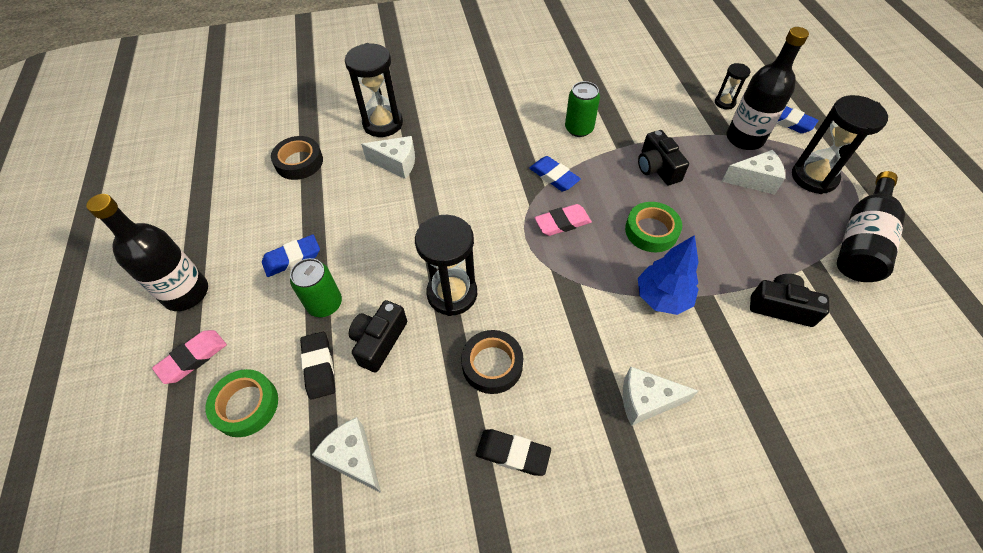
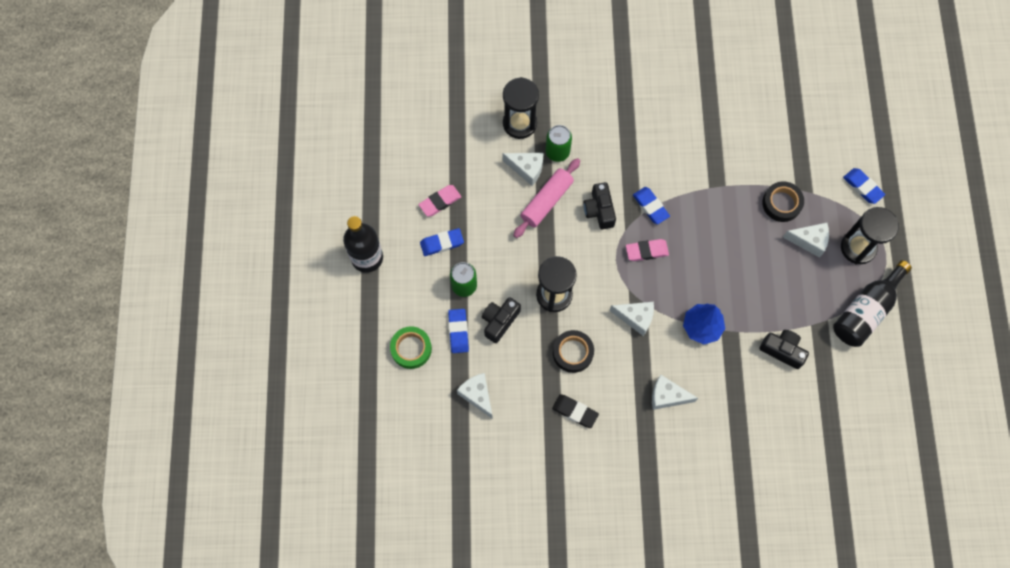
camera: 10 degrees right, 15 degrees up
pink eraser [152,330,227,384] -> pink eraser moved to [419,185,461,217]
black tape [271,136,323,180] -> black tape moved to [762,181,804,222]
black eraser [300,332,335,400] -> blue eraser [448,309,469,353]
green can [565,81,600,137] -> green can moved to [546,125,572,162]
green tape [625,202,682,252] -> none
black camera [638,130,689,186] -> black camera moved to [584,182,616,229]
black hourglass [715,63,750,109] -> none
black bottle [727,27,809,150] -> none
none -> pink rolling pin [513,158,580,238]
none -> white cheese [610,302,654,336]

